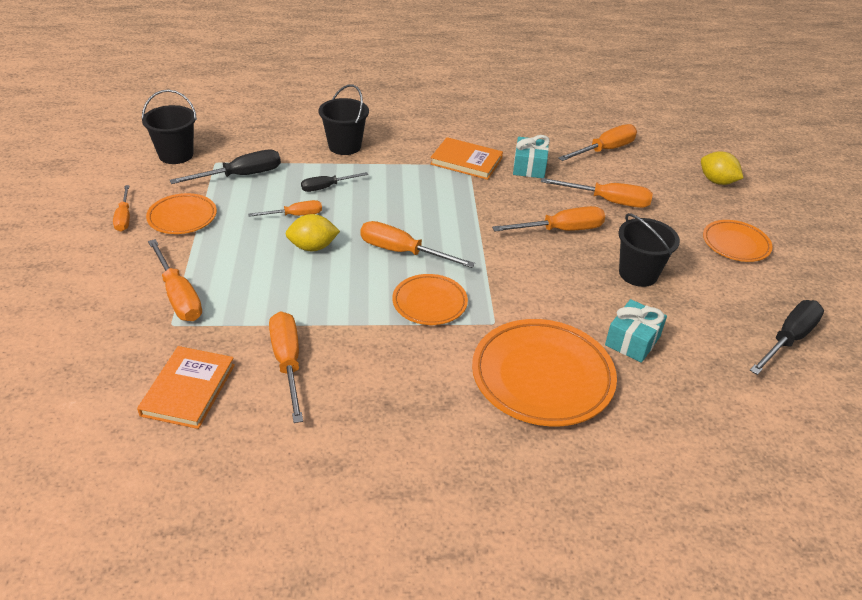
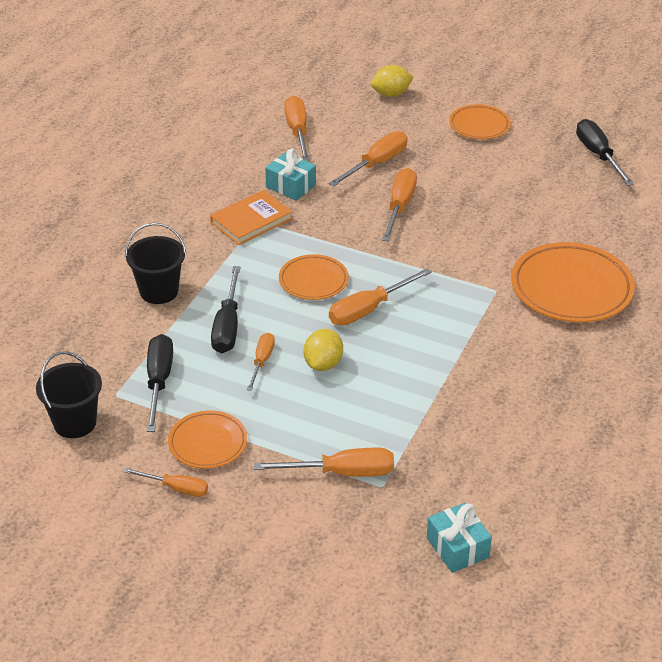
camera: 60 degrees left, 0 degrees up
orange book [137,346,235,429] -> none
orange screwdriver [269,311,303,423] -> none
black screwdriver [301,172,368,192] -> black screwdriver [211,266,240,353], size x1.60
orange plate [392,274,468,325] -> orange plate moved to [279,254,349,300]
turquoise gift [605,299,667,363] -> turquoise gift moved to [427,503,492,573]
black bucket [618,213,680,287] -> none

